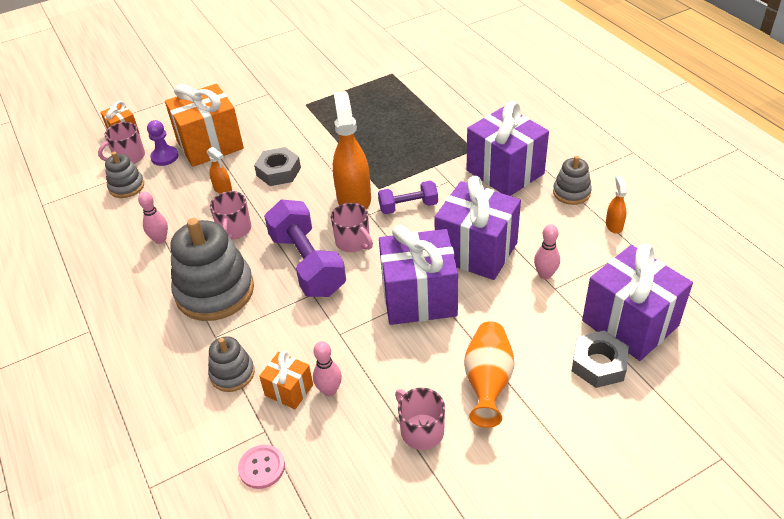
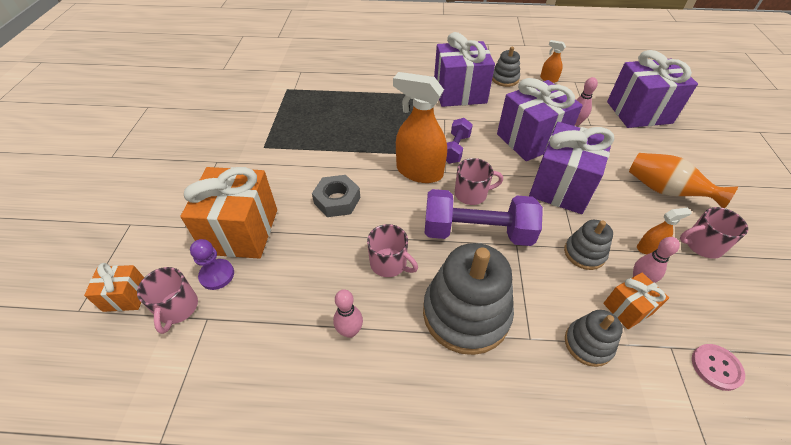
camera: 60 degrees left, 5 degrees up
grey stacking toy [105,152,144,198] -> grey stacking toy moved to [564,220,613,270]
orange spray bottle [207,147,232,194] -> orange spray bottle moved to [637,208,692,254]
grey nut [572,331,629,388] -> none

